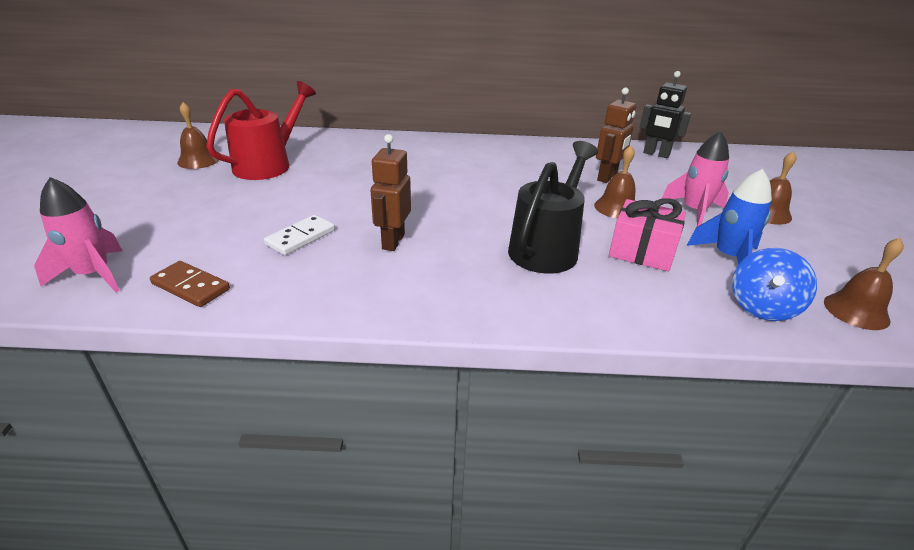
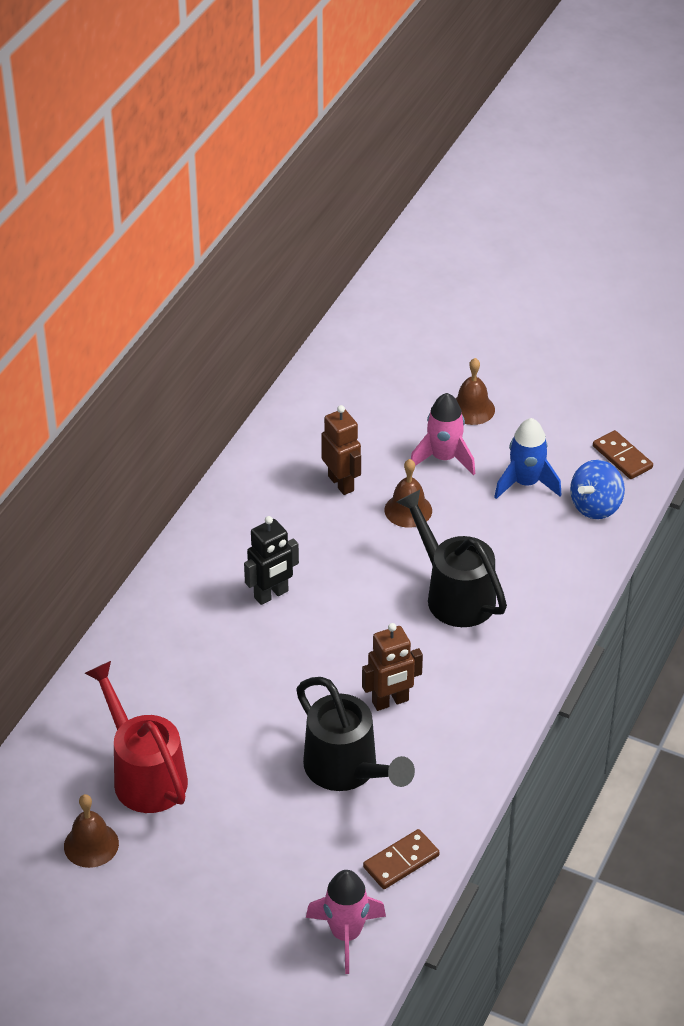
camera: 65 degrees left, 10 degrees up
white domino [264,215,335,255] -> black watering can [296,677,415,791]
brown robot [370,134,411,251] -> brown robot turned 60 degrees counterclockwise [362,623,423,711]
pink gift [609,198,686,272] -> none
black robot [640,71,691,158] -> black robot moved to [244,516,299,605]
blue spinning top [732,248,817,321] -> blue spinning top turned 75 degrees clockwise [570,460,625,519]
brown bell [824,238,904,330] -> brown domino [593,430,653,479]

